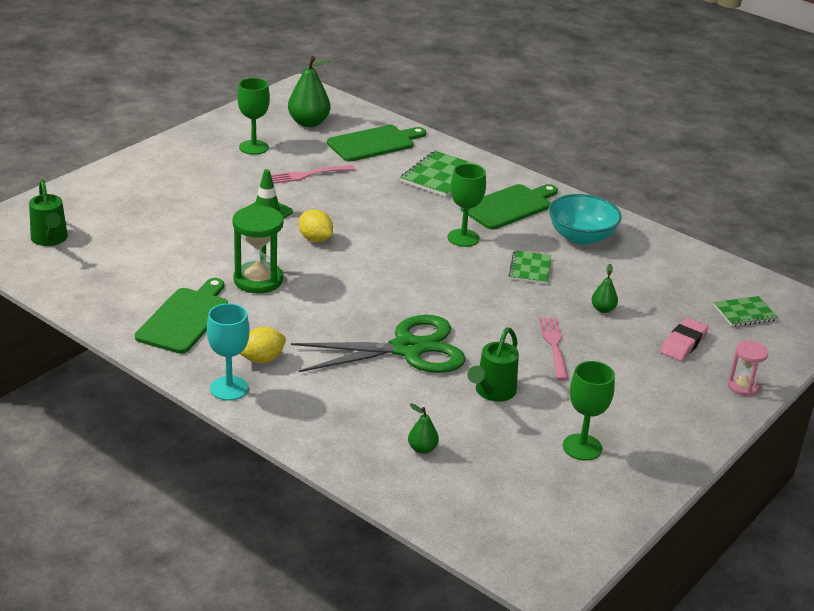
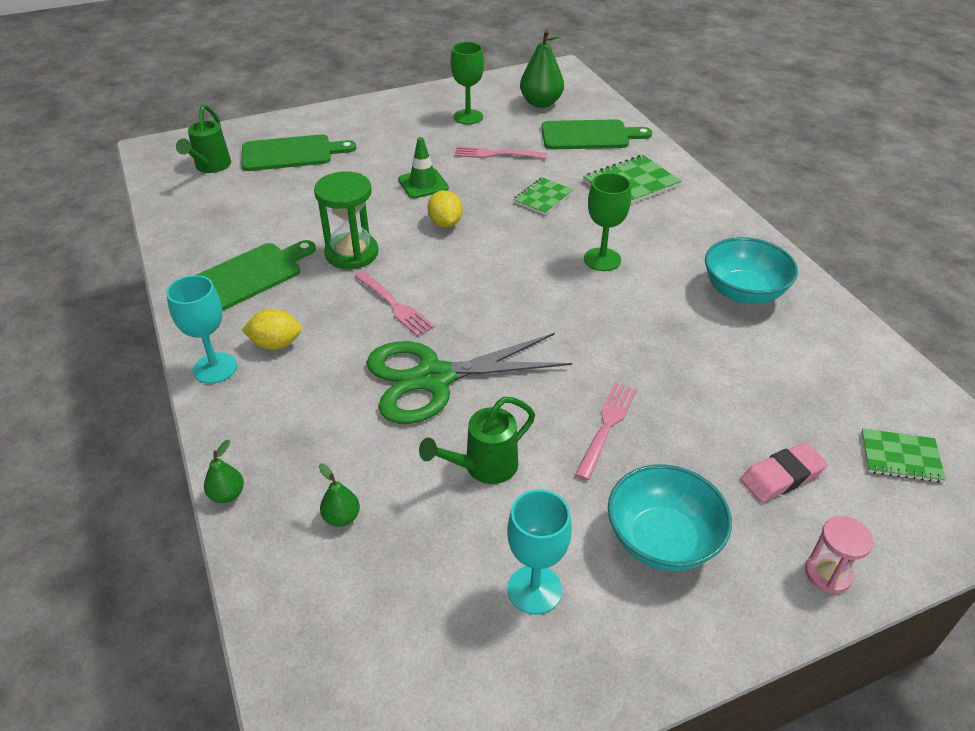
camera: 30 degrees right, 10 degrees up
green scissors [291,315,466,373] -> green scissors turned 150 degrees clockwise [366,333,572,424]
green cutting board [461,184,558,229] -> green cutting board moved to [241,134,356,171]
green notebook [509,250,551,284] -> green notebook moved to [513,177,573,215]
green goblet [563,361,615,460] -> turquoise goblet [507,489,572,614]
green pear [591,264,618,313] -> green pear moved to [204,440,244,503]
none -> pink fork [354,271,435,336]
none -> turquoise bowl [608,465,732,571]

